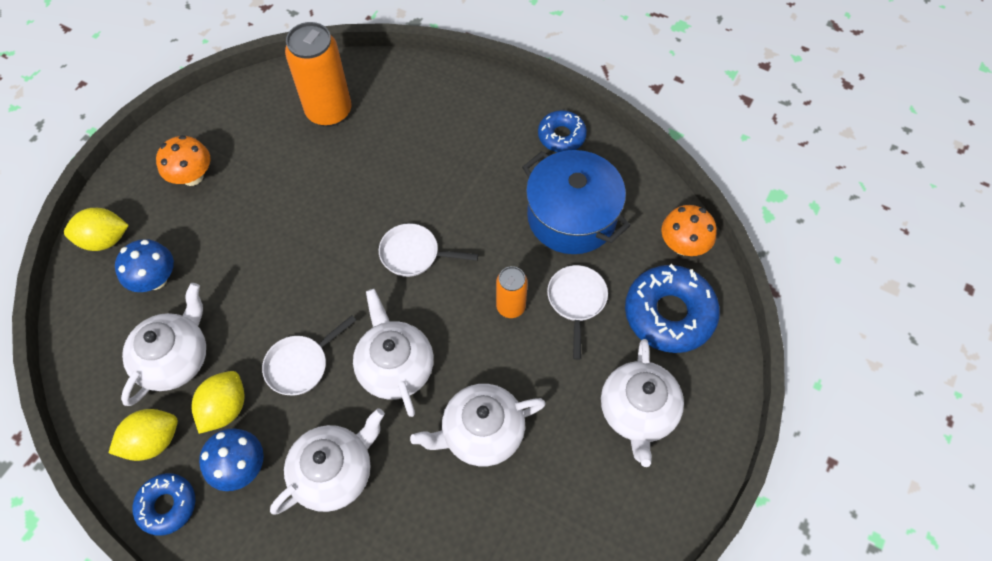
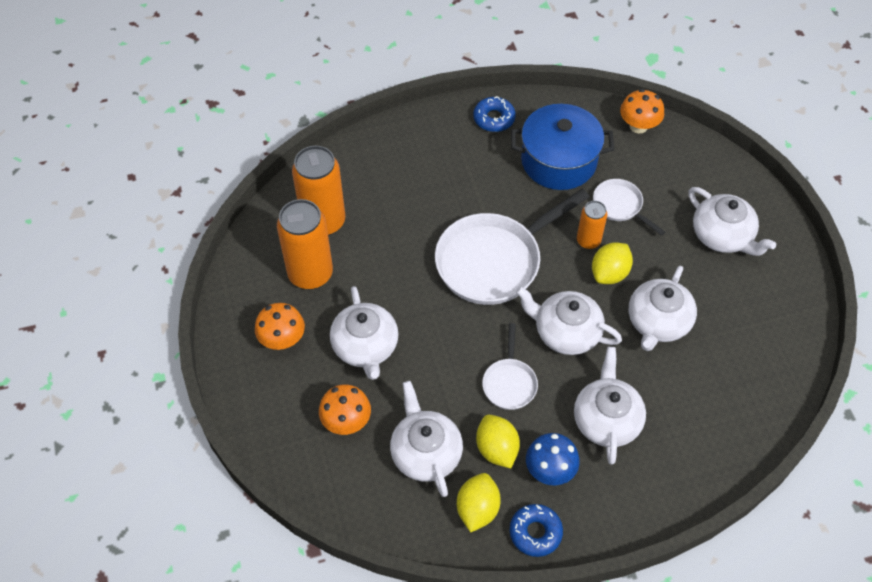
camera: 45 degrees left, 5 degrees down
yellow lemon [64,208,129,251] -> yellow lemon moved to [592,243,633,284]
blue mushroom [115,239,174,292] -> orange mushroom [319,384,371,435]
white pan [379,223,478,277] -> white pan [435,189,589,305], size x2.02
blue donut [625,264,720,353] -> none
none -> orange can [277,199,333,290]
none -> white teapot [330,286,399,380]

